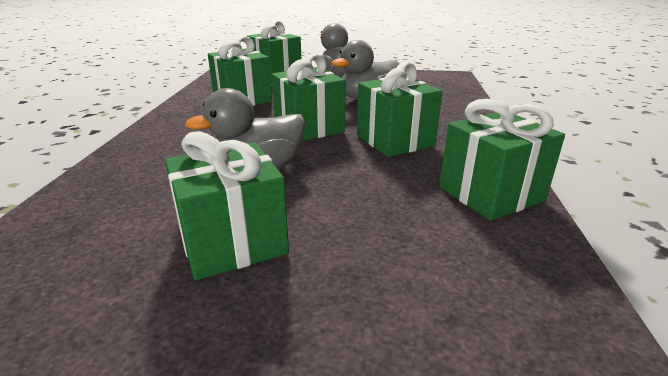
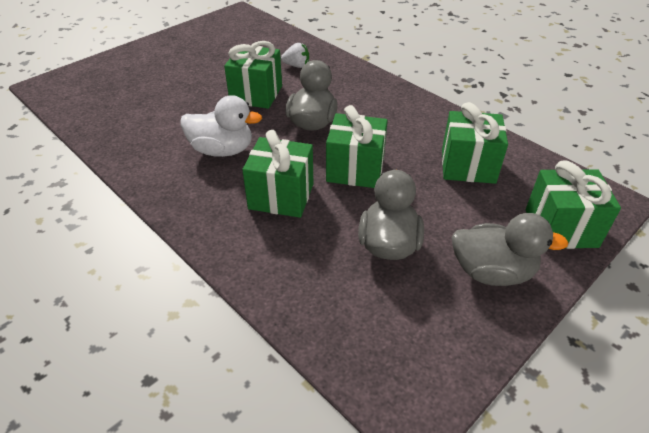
camera: 130 degrees right, 15 degrees up
green gift [440,99,565,221] -> none
none -> white duck [180,95,262,157]
none -> white strawberry [281,43,309,68]

